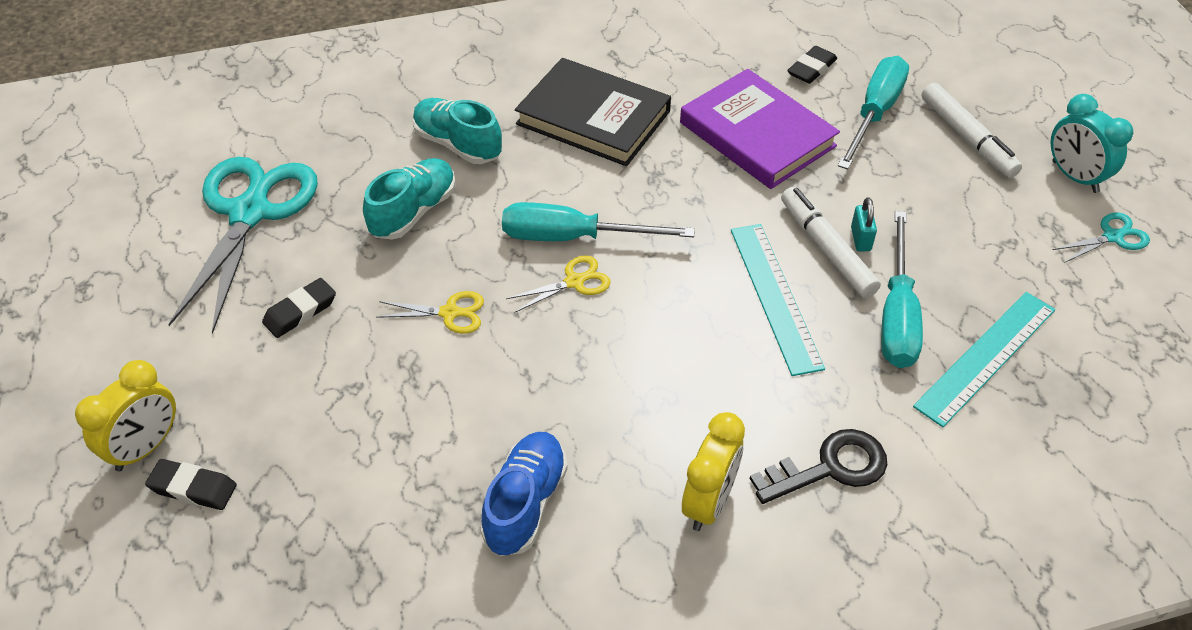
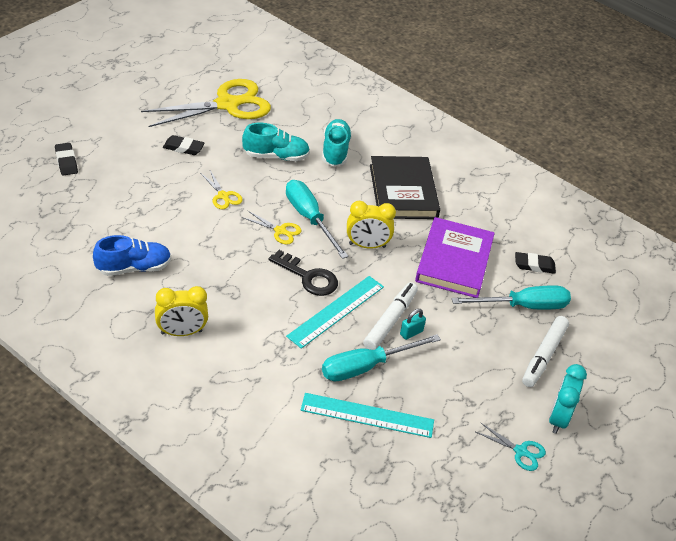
camera: 50 degrees right, 5 degrees down
yellow clock [75,360,176,471] -> yellow clock moved to [347,201,396,249]
turquoise scissors [168,157,318,334] -> yellow scissors [141,79,271,127]
black key [750,429,887,504] -> black key moved to [269,250,338,296]

